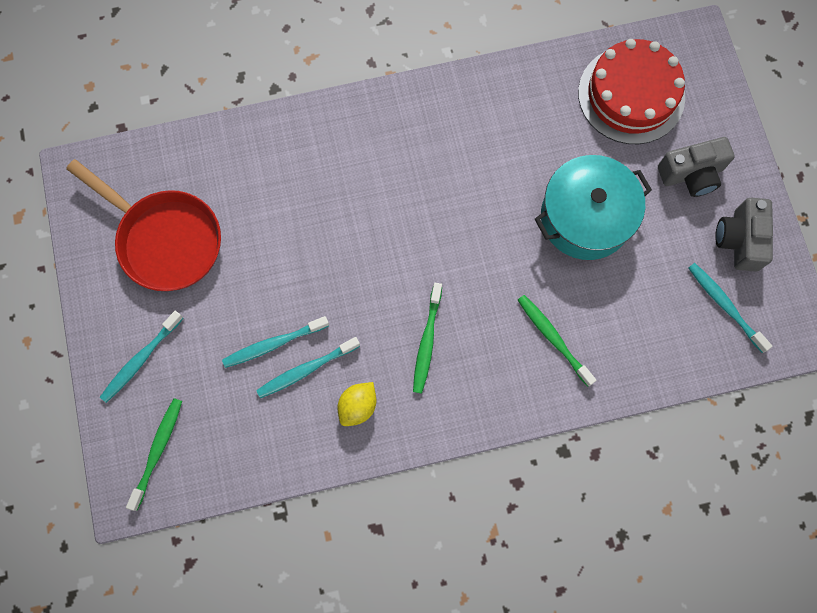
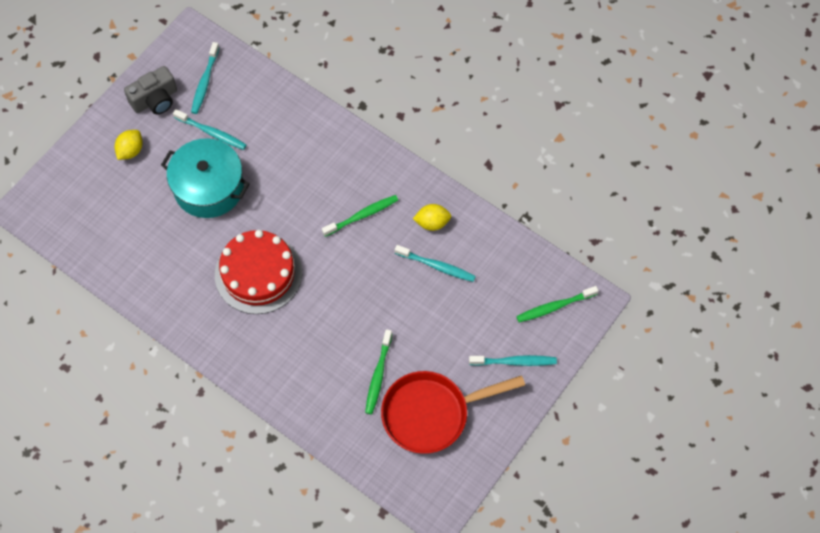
camera: 130 degrees left, 10 degrees down
red pan [66,159,221,291] -> red pan turned 105 degrees counterclockwise [381,371,525,454]
turquoise toothbrush [222,316,329,368] -> turquoise toothbrush moved to [173,109,246,150]
green toothbrush [518,295,597,387] -> green toothbrush moved to [365,329,392,414]
red cake [578,39,685,144] -> red cake moved to [215,230,302,314]
grey camera [658,137,735,197] -> yellow lemon [114,130,143,160]

